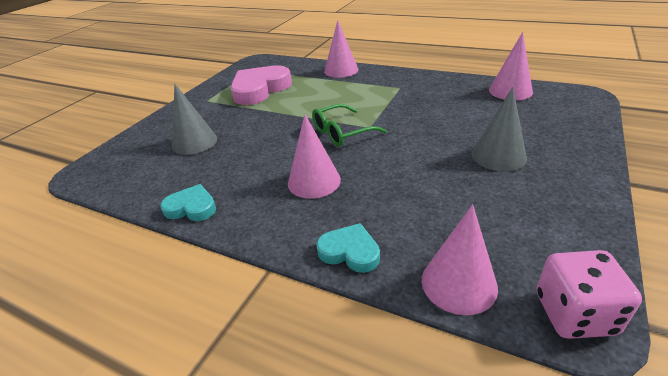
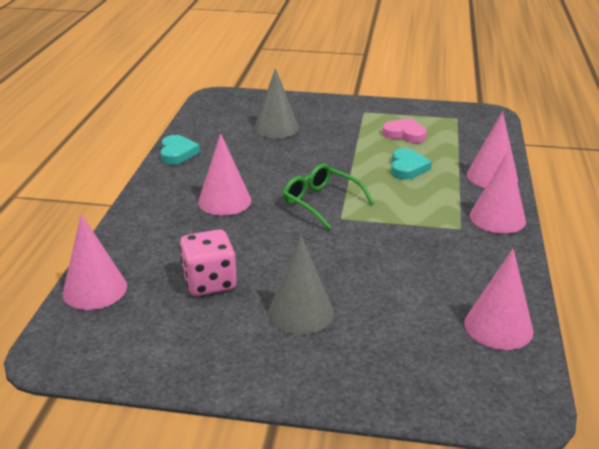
camera: 70 degrees right, 5 degrees down
pink heart [230,65,292,105] -> pink heart [382,118,427,143], size x0.53
turquoise heart [316,223,380,273] -> turquoise heart moved to [391,148,432,180]
pink dice [536,250,642,339] -> pink dice moved to [180,229,237,296]
none -> pink cone [470,149,526,234]

